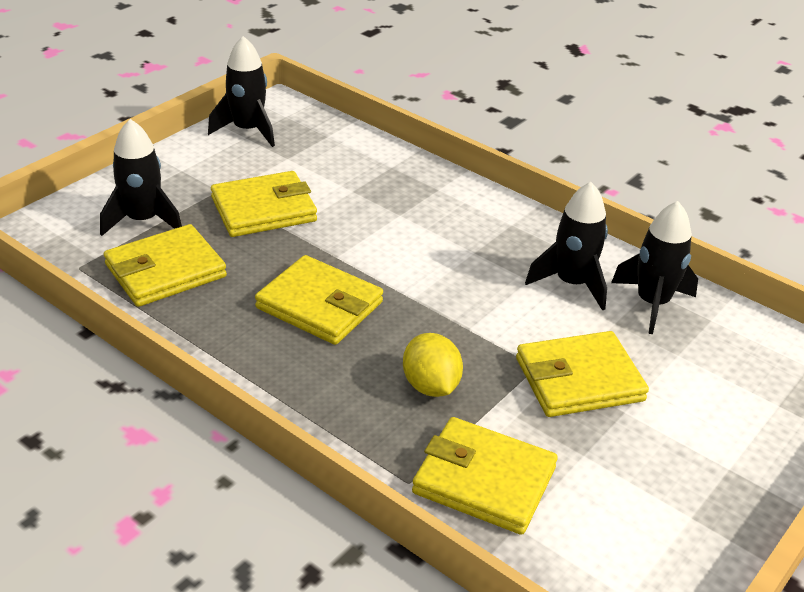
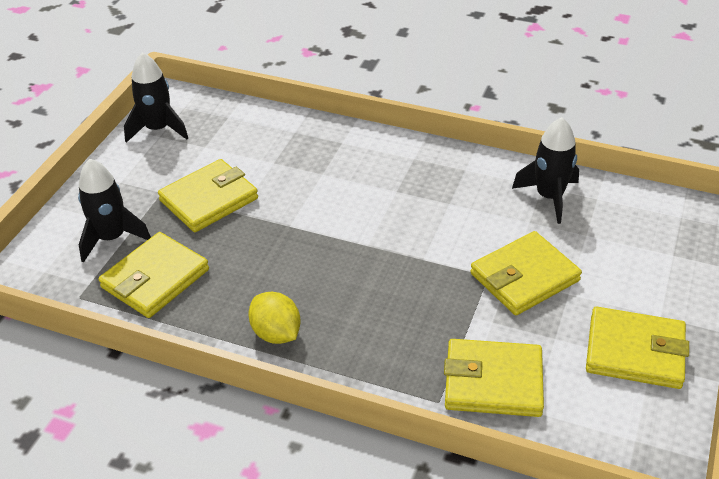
camera: 15 degrees left, 5 degrees up
yellow wallet [255,255,383,345] -> yellow wallet moved to [586,307,689,389]
yellow lemon [403,333,463,397] -> yellow lemon moved to [248,292,301,344]
black rocket [525,182,608,311] -> none

